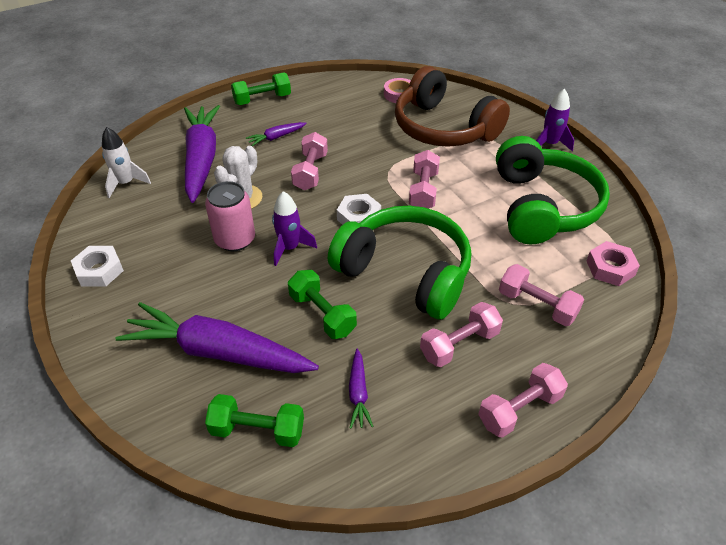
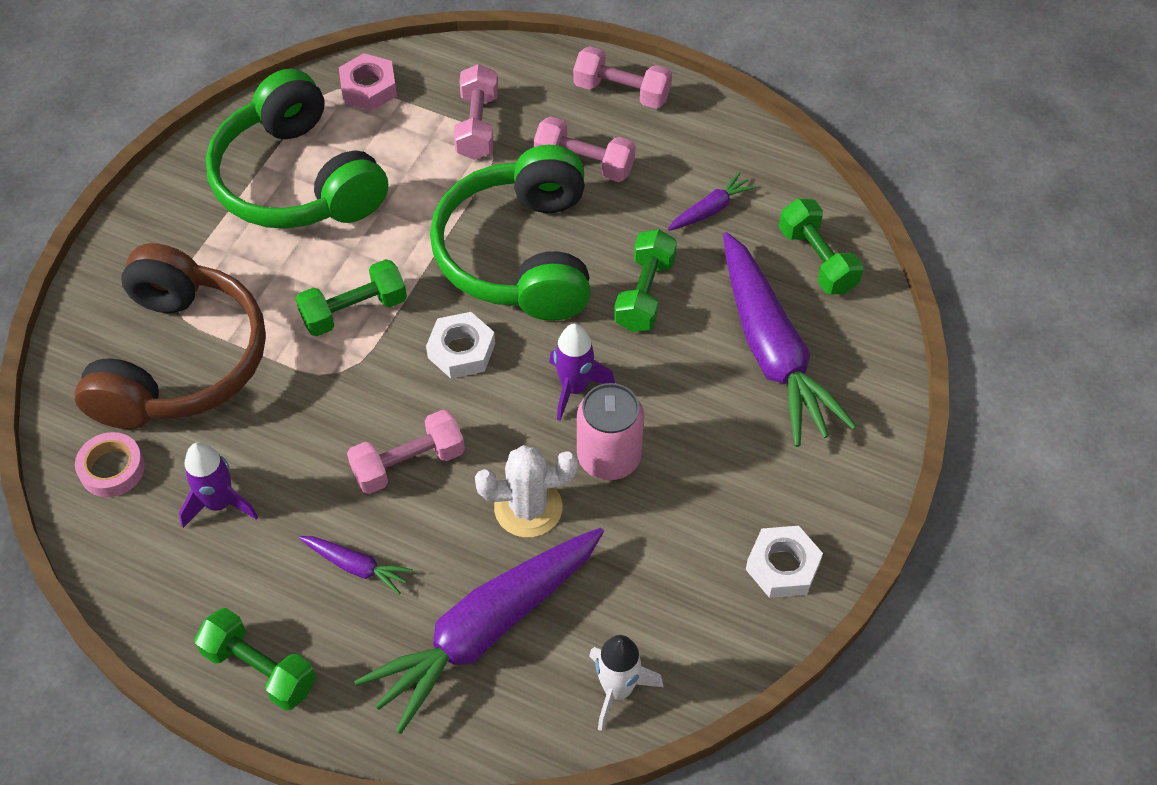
camera: 125 degrees left, 10 degrees up
pink dumbbell [409,150,440,209] -> green dumbbell [296,259,407,336]
green headphones [496,136,610,244] -> green headphones turned 90 degrees counterclockwise [206,69,388,229]
purple rocket [536,89,574,152] -> purple rocket moved to [179,442,258,528]

